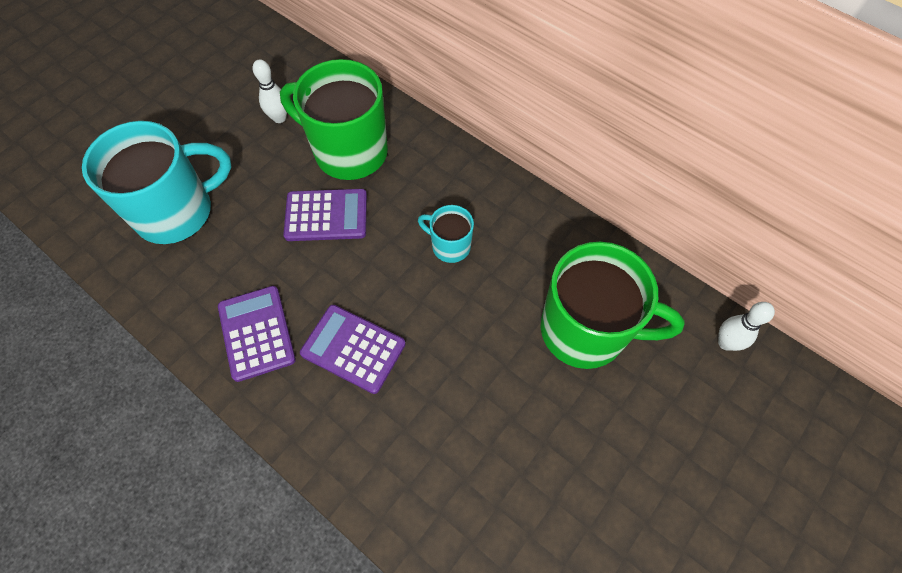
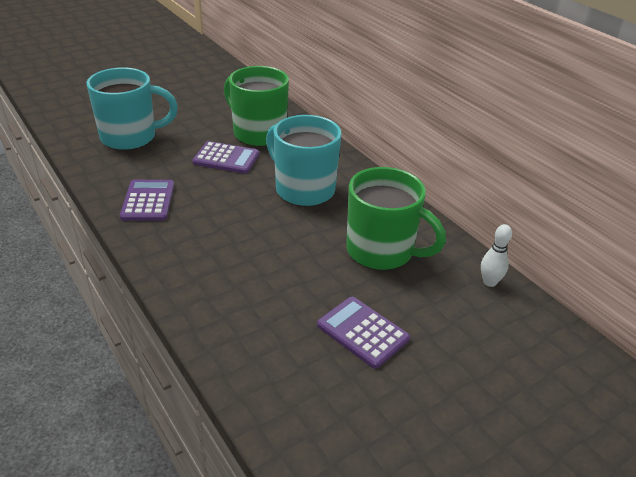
camera: 15 degrees right, 25 degrees down
white bowling pin [253,59,287,123] -> none
purple calculator [300,305,406,394] -> purple calculator moved to [317,297,410,369]
turquoise mug [418,205,474,263] -> turquoise mug [266,115,342,207], size x2.05

